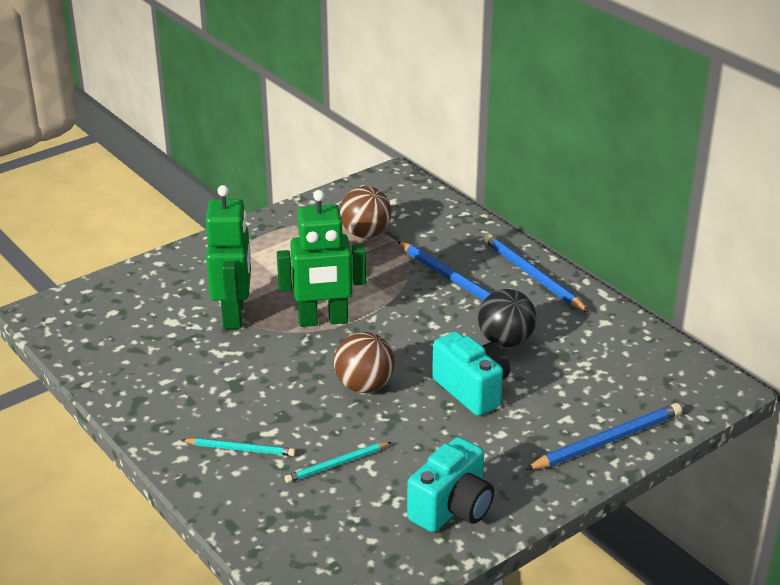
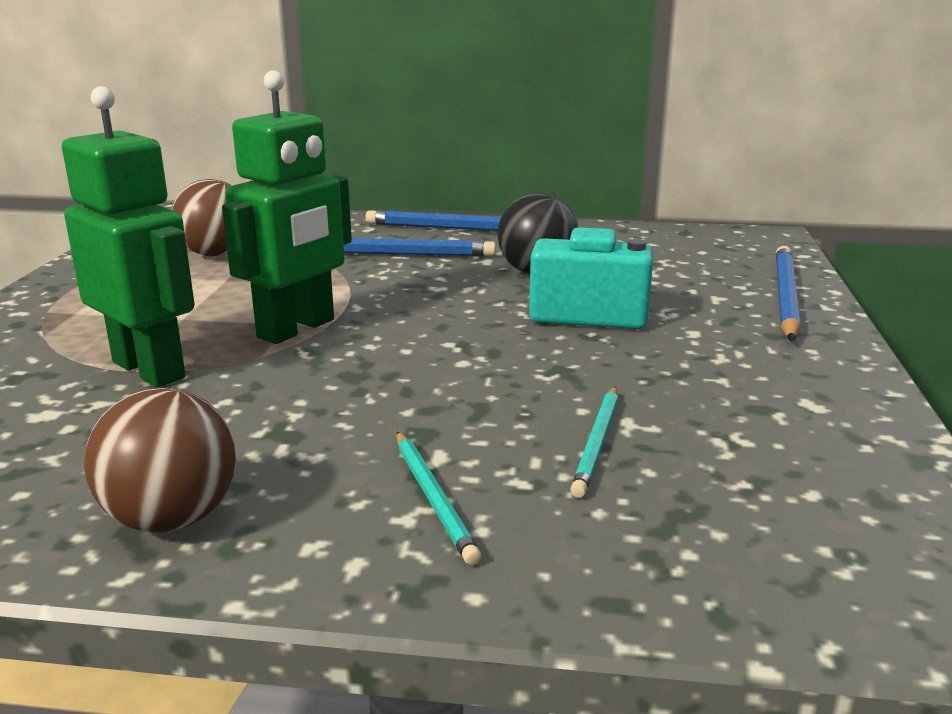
camera: 45 degrees left, 10 degrees down
turquoise pencil [182,438,295,456] -> turquoise pencil turned 105 degrees clockwise [397,432,481,565]
brown ball [334,332,395,393] -> brown ball moved to [84,388,237,532]
turquoise camera [407,437,494,532] -> none

